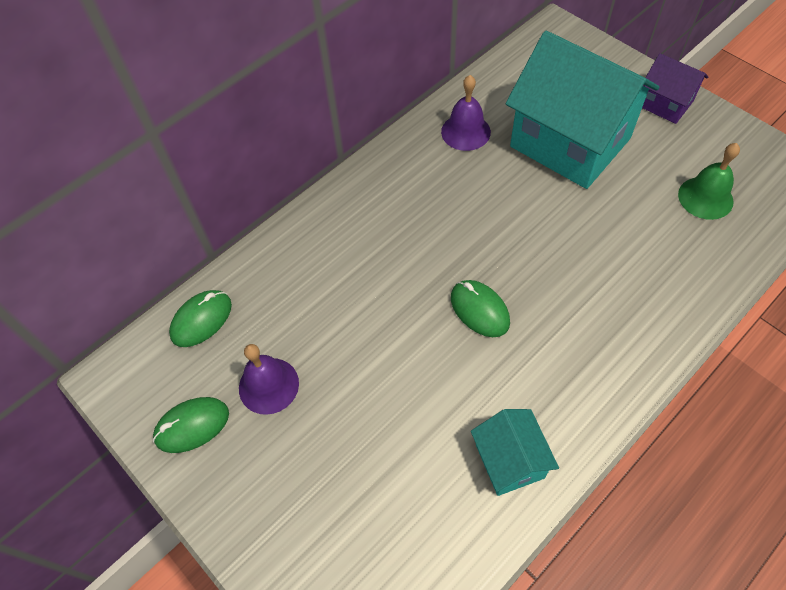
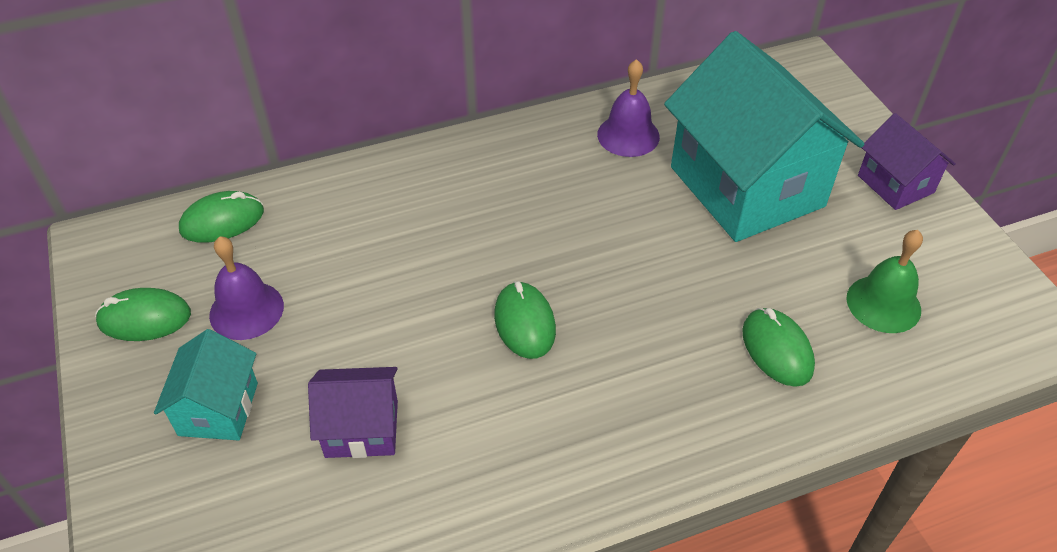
camera: 20 degrees right, 10 degrees down
turquoise house [471,409,559,496] -> turquoise house moved to [154,329,258,440]
none -> purple house [308,367,398,458]
none -> green mouse [742,308,815,387]

